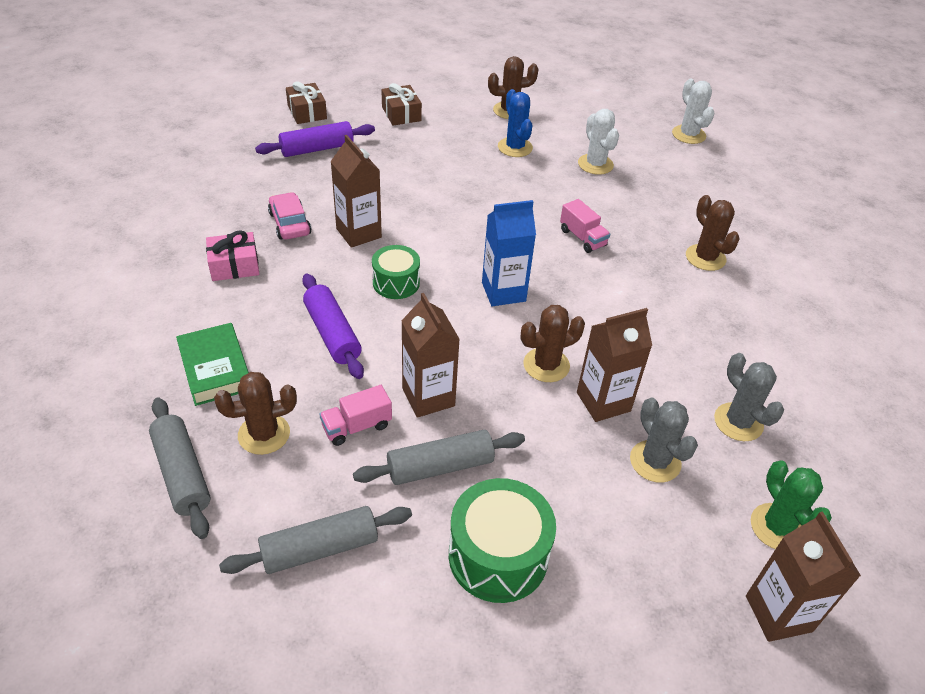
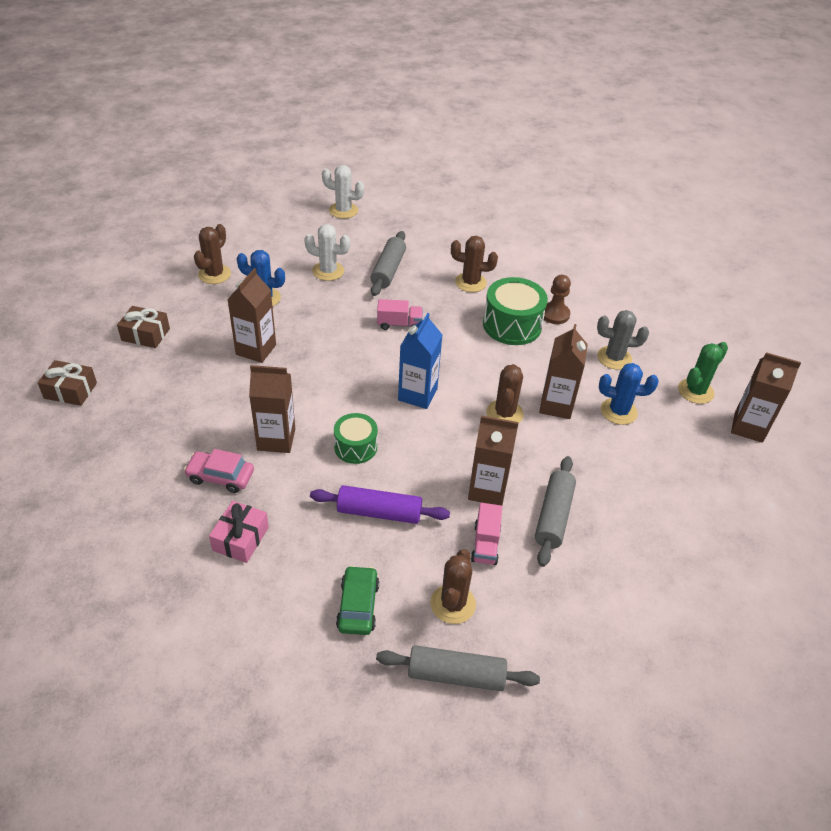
camera: 55 degrees left, 0 degrees up
green book [176,323,249,406] -> green car [336,565,379,635]
grey rolling pin [219,506,412,574] -> grey rolling pin moved to [370,231,406,296]
purple rolling pin [255,121,375,157] -> none
green drum [449,478,556,603] -> green drum moved to [483,277,548,345]
grey cactus [630,397,698,483] -> blue cactus [599,363,659,425]
green cactus [751,460,832,549] -> green cactus turned 60 degrees counterclockwise [678,342,728,404]
none -> brown carton [227,268,276,363]
none -> brown pawn [542,275,571,324]

